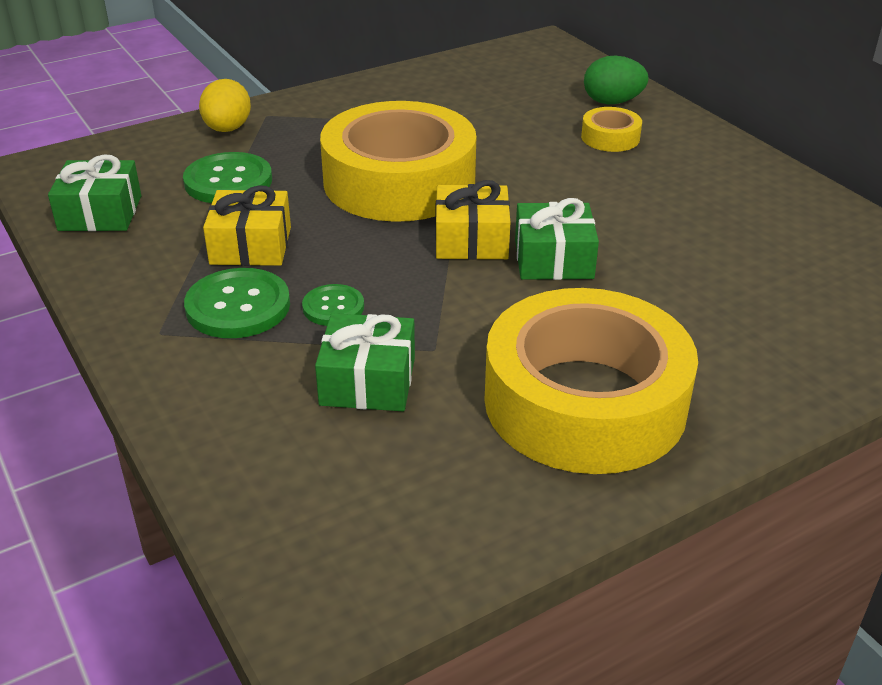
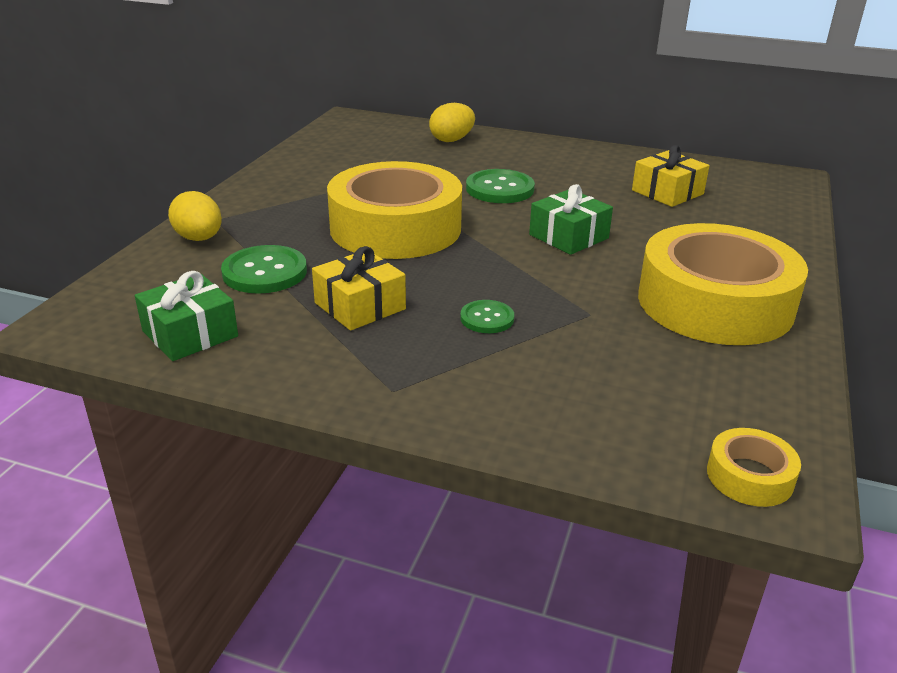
camera: 40 degrees left, 5 degrees down
green button [184,268,290,338] -> green button moved to [466,169,535,203]
green gift [315,313,415,411] -> none
yellow gift [436,180,511,260] -> yellow gift moved to [632,145,710,207]
yellow tape [581,107,642,152] -> yellow tape moved to [707,428,801,507]
green egg [584,56,649,104] -> yellow egg [429,103,475,142]

